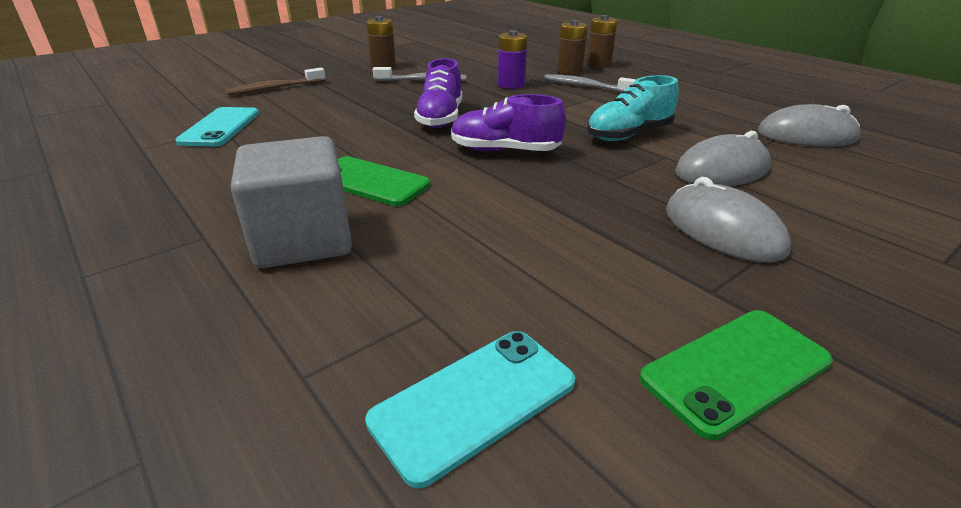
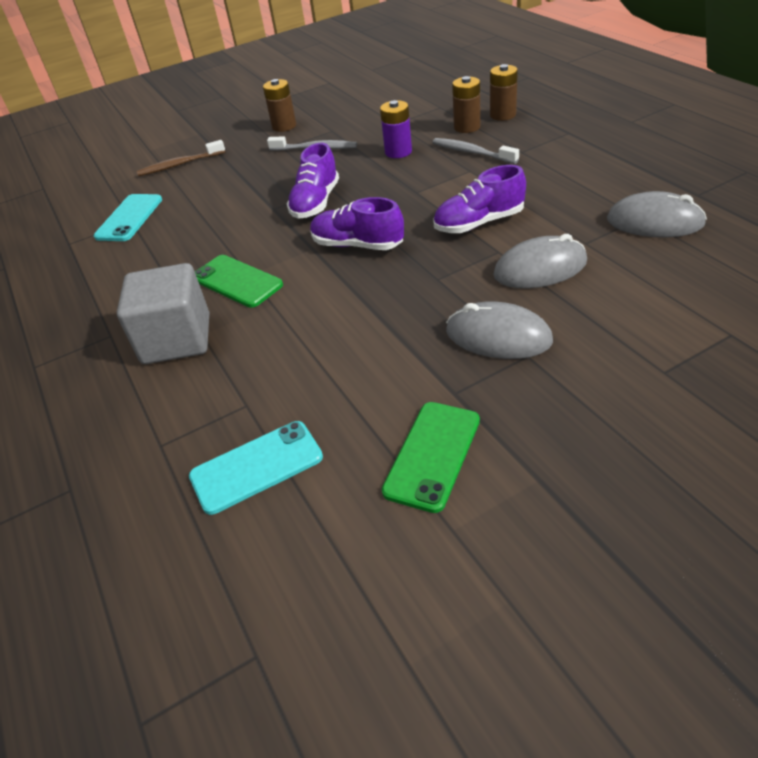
camera: 15 degrees right, 10 degrees up
turquoise shoe [587,75,679,141] -> purple shoe [433,165,526,233]
green phone [640,310,833,440] -> green phone turned 45 degrees counterclockwise [382,402,480,513]
grey mouse [666,177,791,263] -> grey mouse turned 45 degrees counterclockwise [446,301,553,359]

